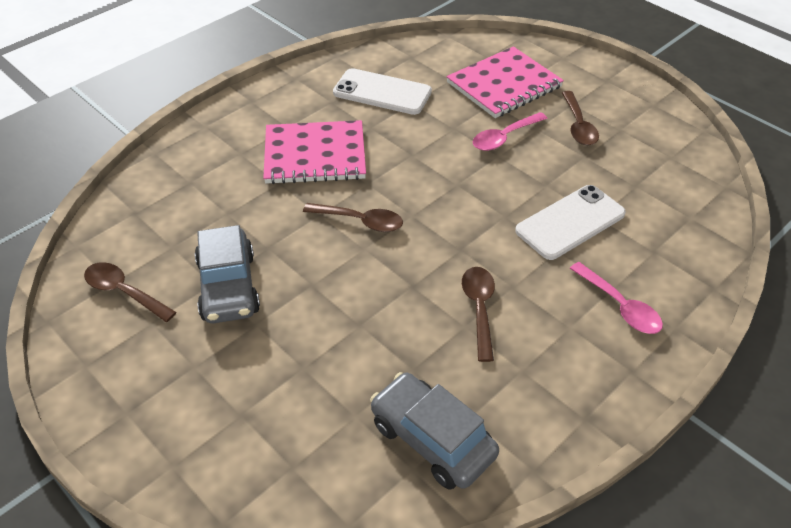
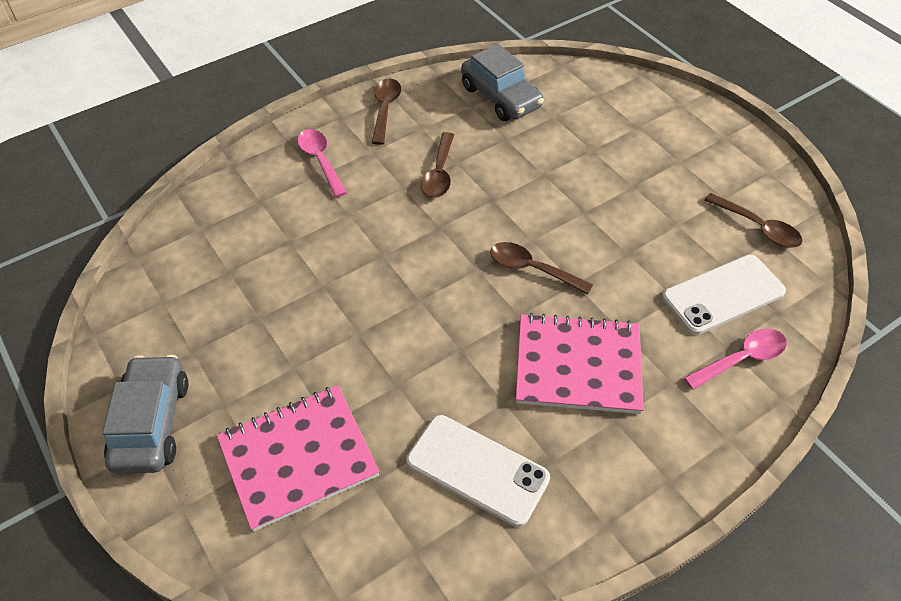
camera: 170 degrees left, 5 degrees up
grey car [195,225,260,323] -> grey car moved to [102,355,188,474]
pink spoon [473,112,548,151] -> pink spoon moved to [684,329,787,390]
white phone [515,185,626,260] -> white phone moved to [662,255,786,335]
brown spoon [562,91,599,146] -> brown spoon moved to [372,79,401,145]

